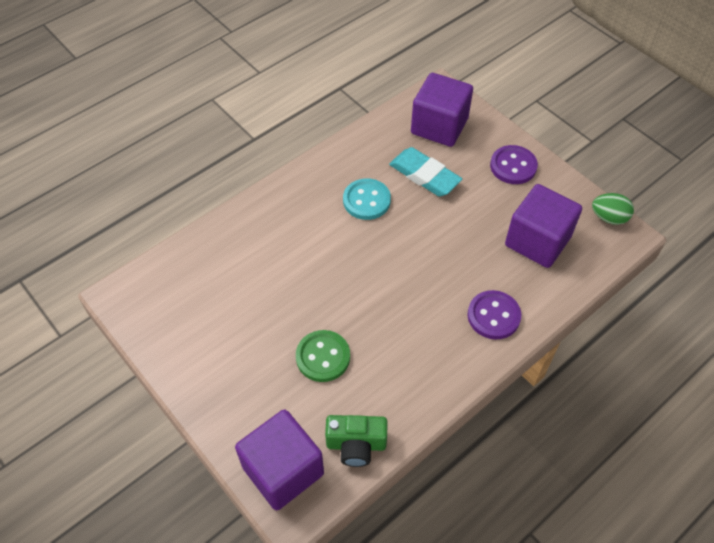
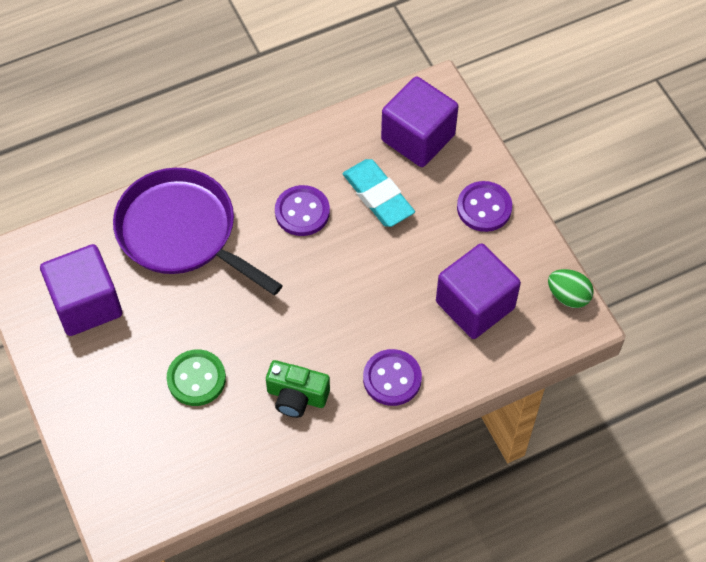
camera: 15 degrees right, 5 degrees up
purple cube [235,409,324,510] -> purple cube moved to [40,244,122,336]
green camera [325,415,387,467] -> green camera moved to [266,360,330,418]
turquoise button [343,178,391,220] -> purple button [275,185,330,236]
none -> purple pan [113,168,283,295]

